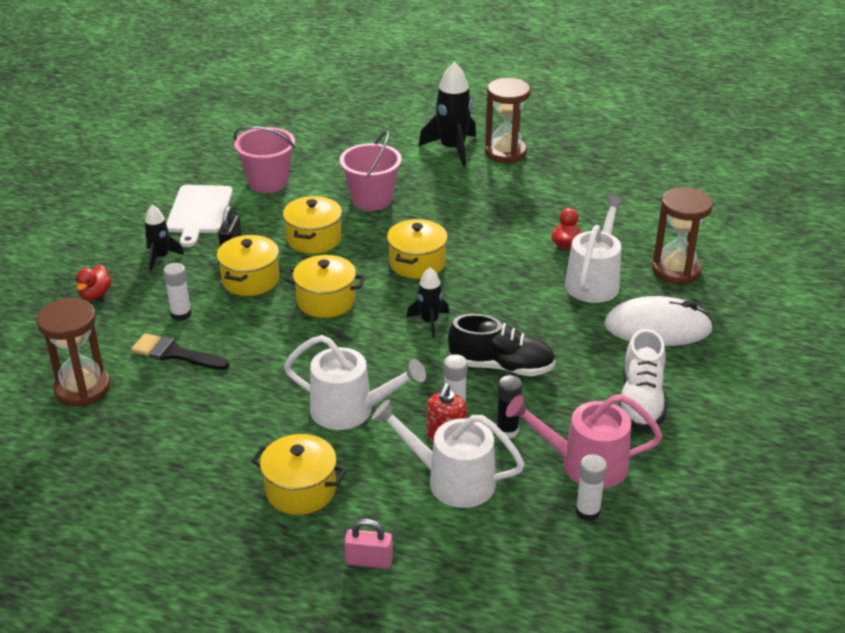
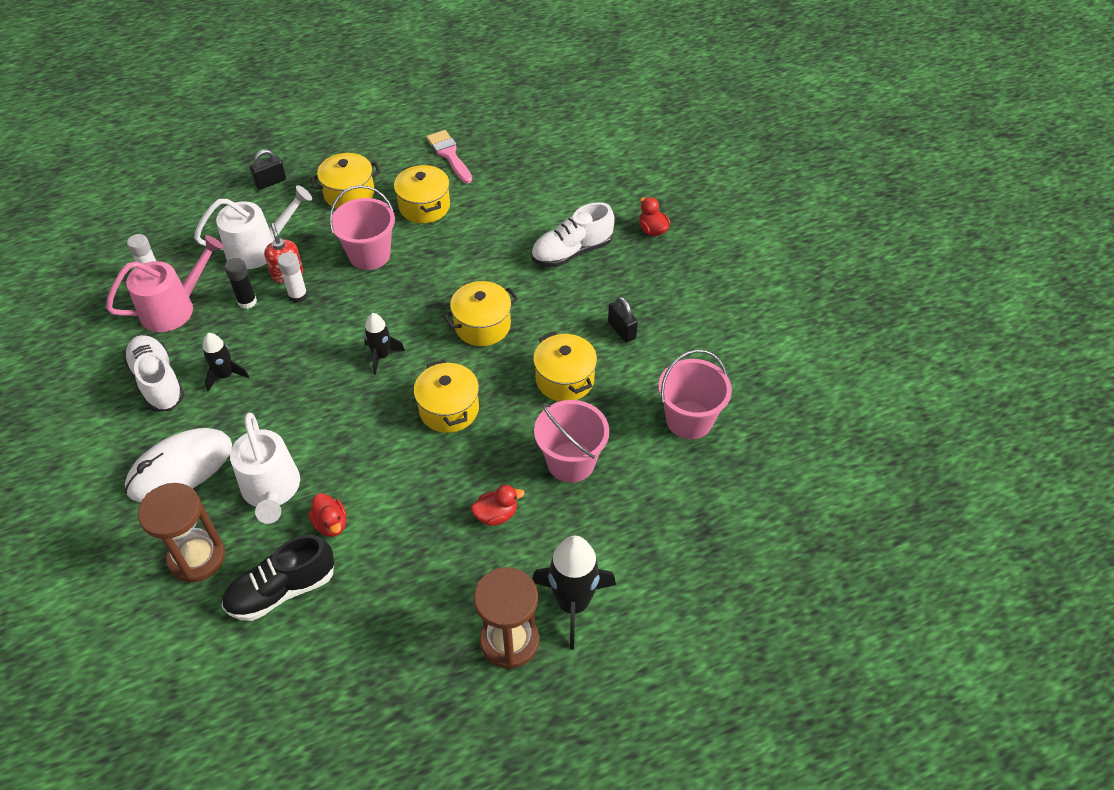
camera: 140 degrees right, 15 degrees up
brown hourglass [37,298,110,407] -> none
black brush [131,333,230,370] -> none
black rocket [144,204,184,271] -> black rocket moved to [203,333,249,392]
white glue stick [163,263,191,321] -> white shoe [531,202,615,267]
white cutting board [166,185,233,247] -> none
yellow pot [217,235,279,296] -> yellow pot moved to [394,164,450,223]
white watering can [284,335,426,430] -> pink bucket [330,185,395,270]
pink padlock [344,519,393,569] -> black padlock [250,149,286,190]
black shoe [448,314,555,376] -> black shoe moved to [222,535,334,621]
none -> pink brush [426,130,472,184]
none -> red duck [471,485,525,526]

